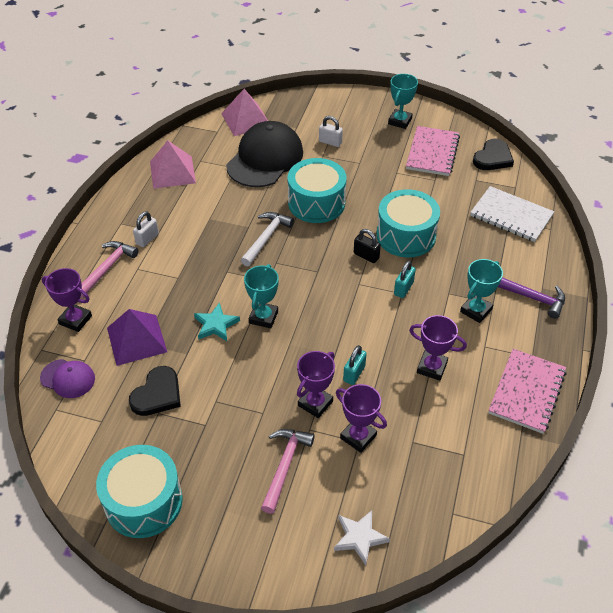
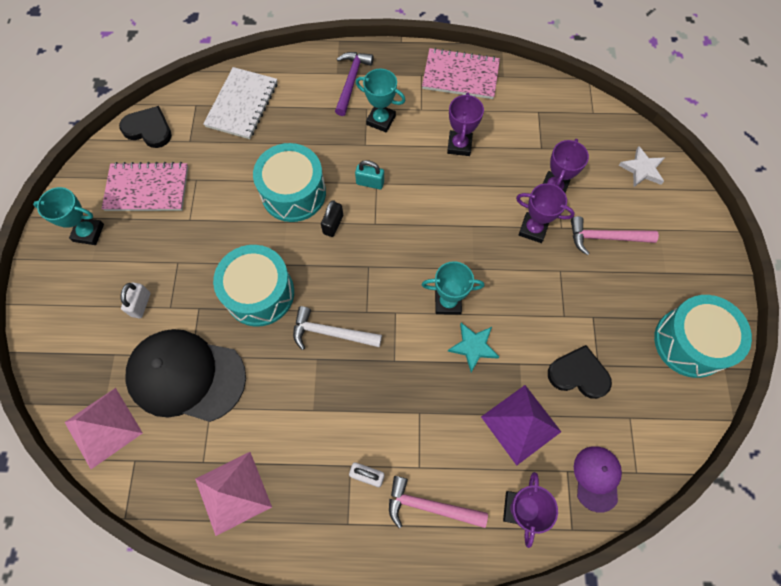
camera: 105 degrees left, 20 degrees up
turquoise padlock [343,345,366,385] -> none

